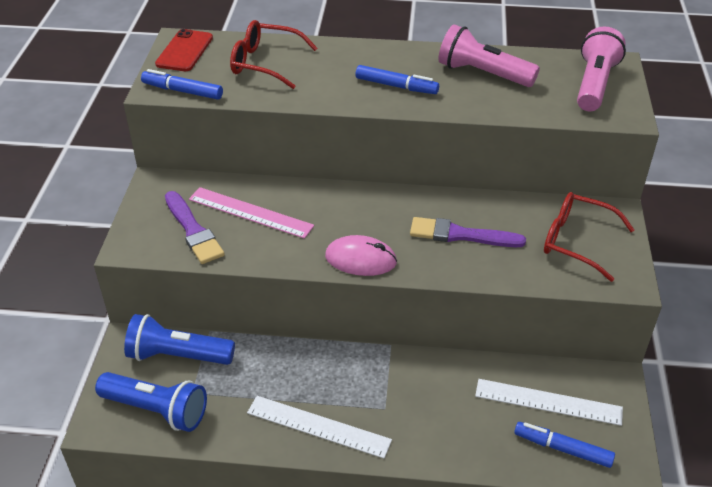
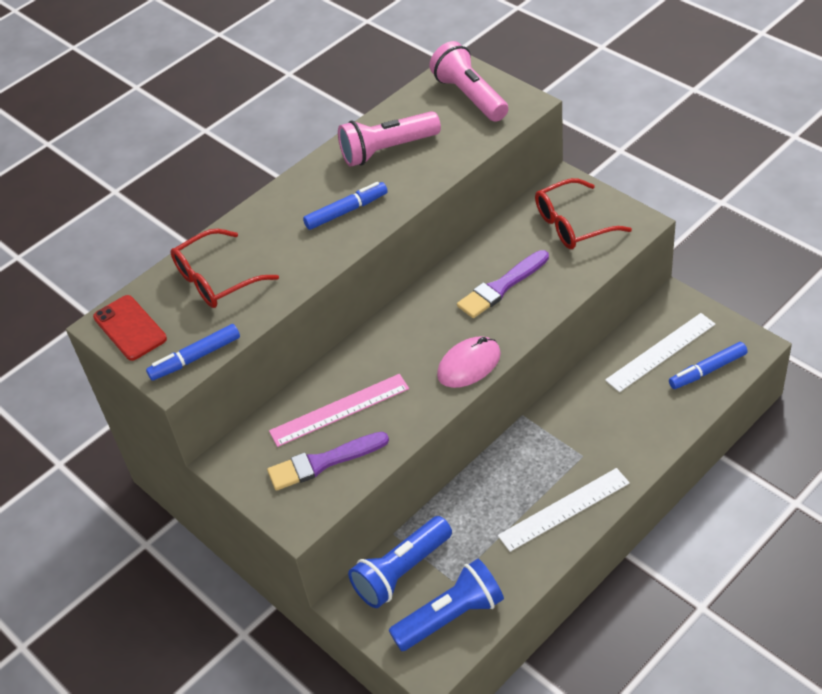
camera: 45 degrees left, 5 degrees up
purple brush [165,191,225,264] -> purple brush turned 150 degrees clockwise [267,432,389,491]

